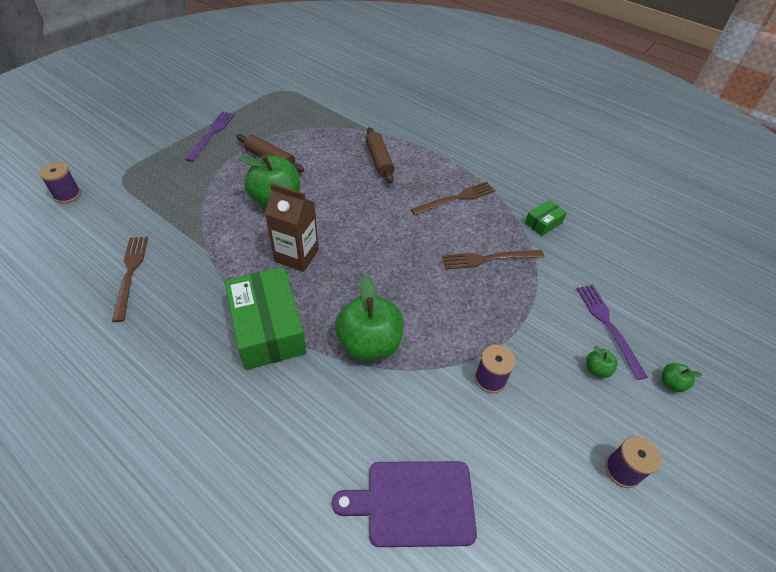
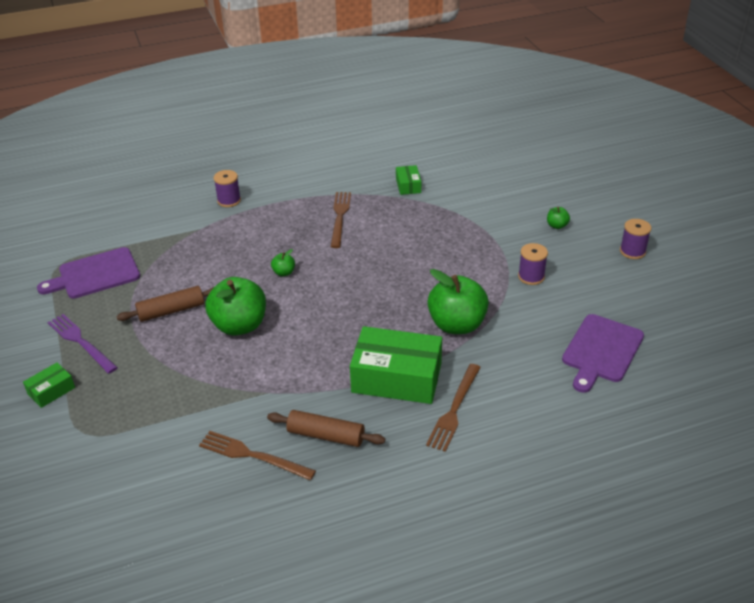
camera: 55 degrees left, 10 degrees down
purple spool [39,162,81,203] -> purple spool moved to [214,170,241,207]
brown carton [265,183,319,272] -> none
brown rolling pin [366,127,395,183] -> brown rolling pin moved to [267,410,385,447]
brown fork [442,250,544,269] -> brown fork moved to [426,364,481,452]
purple fork [576,285,648,380] -> none
green apple [662,363,702,392] -> green apple moved to [271,249,295,276]
none -> green box [23,363,75,408]
none -> purple cutting board [37,247,140,299]

